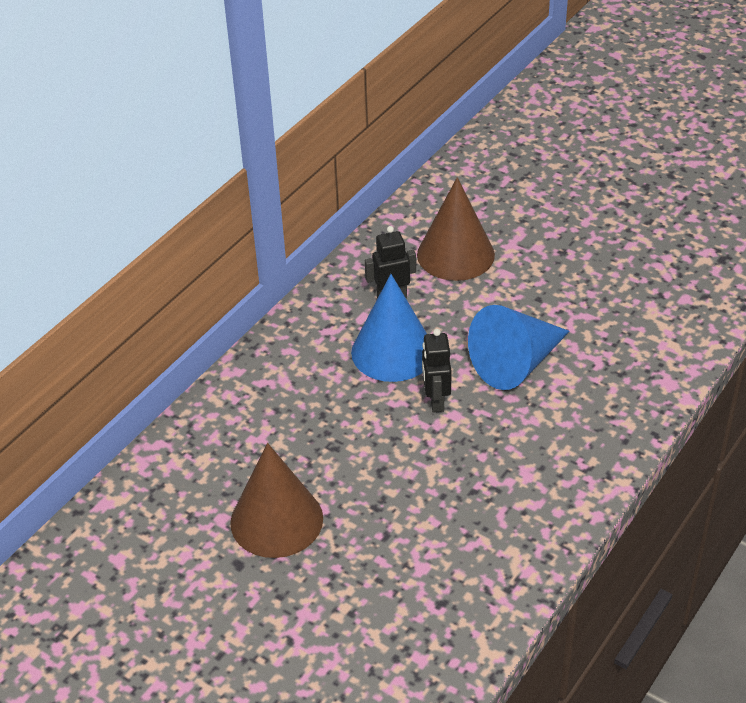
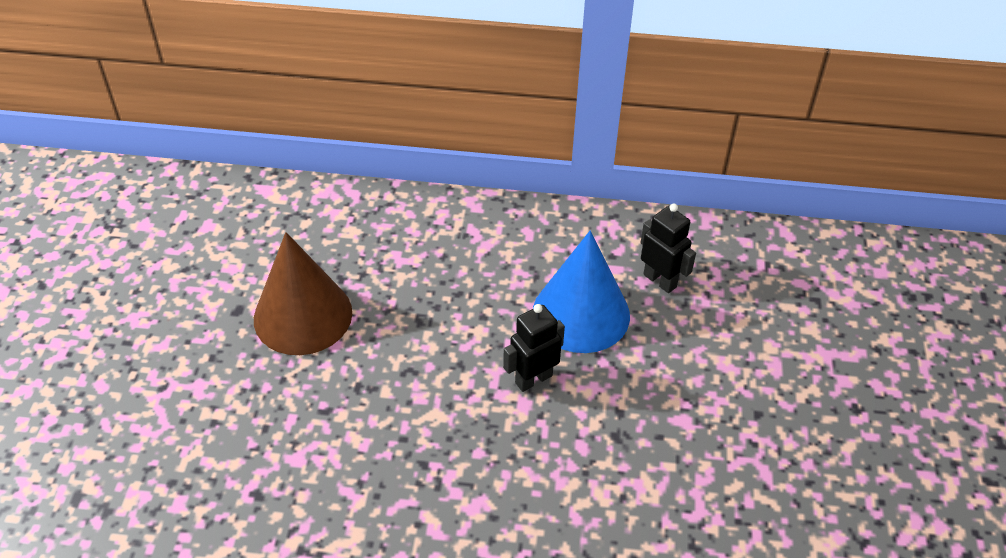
camera: 60 degrees right, 5 degrees up
brown cone [417,177,495,281] -> none
blue cone [468,305,570,390] -> none

